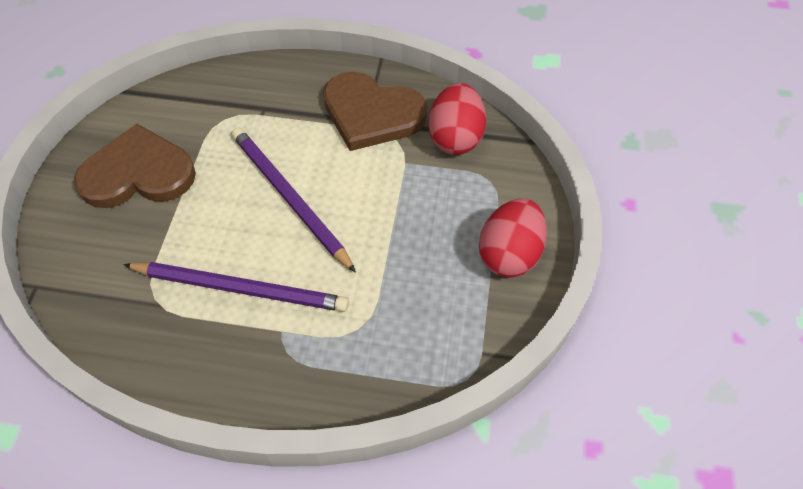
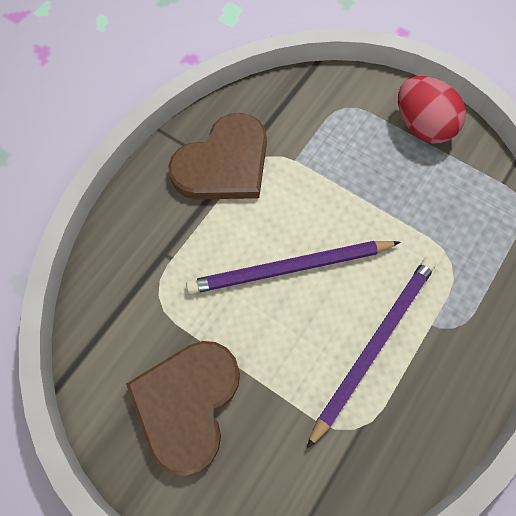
camera: 65 degrees left, 10 degrees up
red egg [428,83,486,155] -> none

